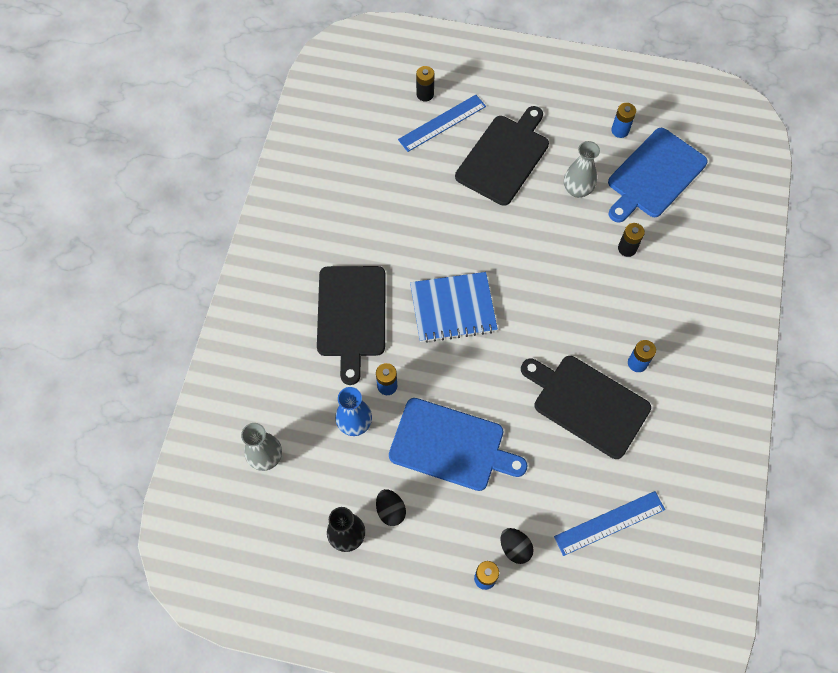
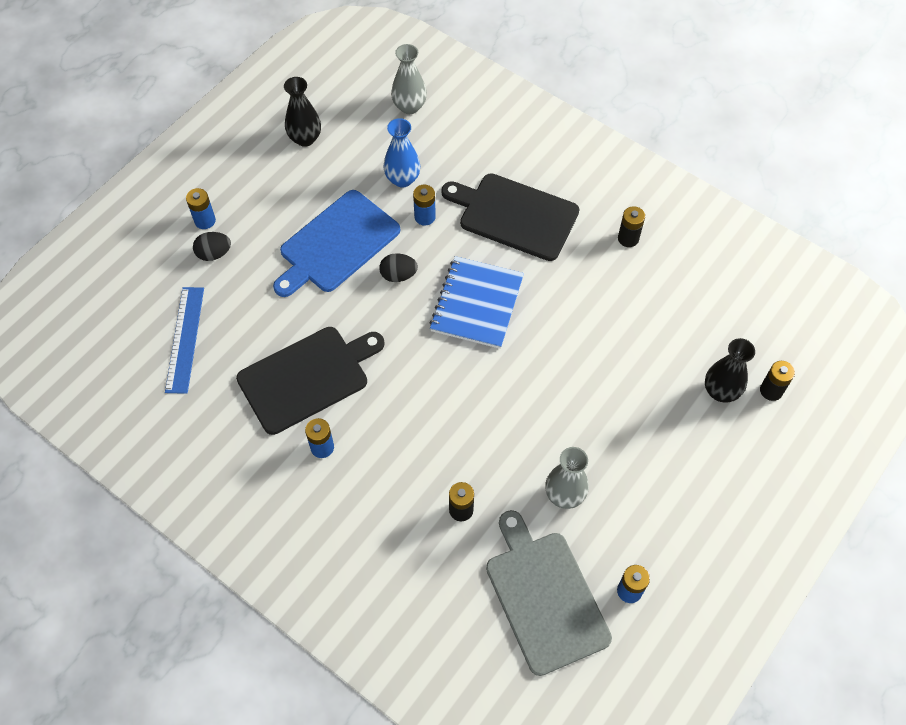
camera: 115 degrees right, 5 degrees down
black egg [376,489,406,526] -> black egg moved to [379,253,418,282]
blue ruler [398,95,486,152] -> black vase [705,338,755,403]
black cutting board [455,106,549,206] -> none
blue cutting board [608,128,708,223] -> grey cutting board [486,510,612,676]
none -> black battery [618,206,645,247]

